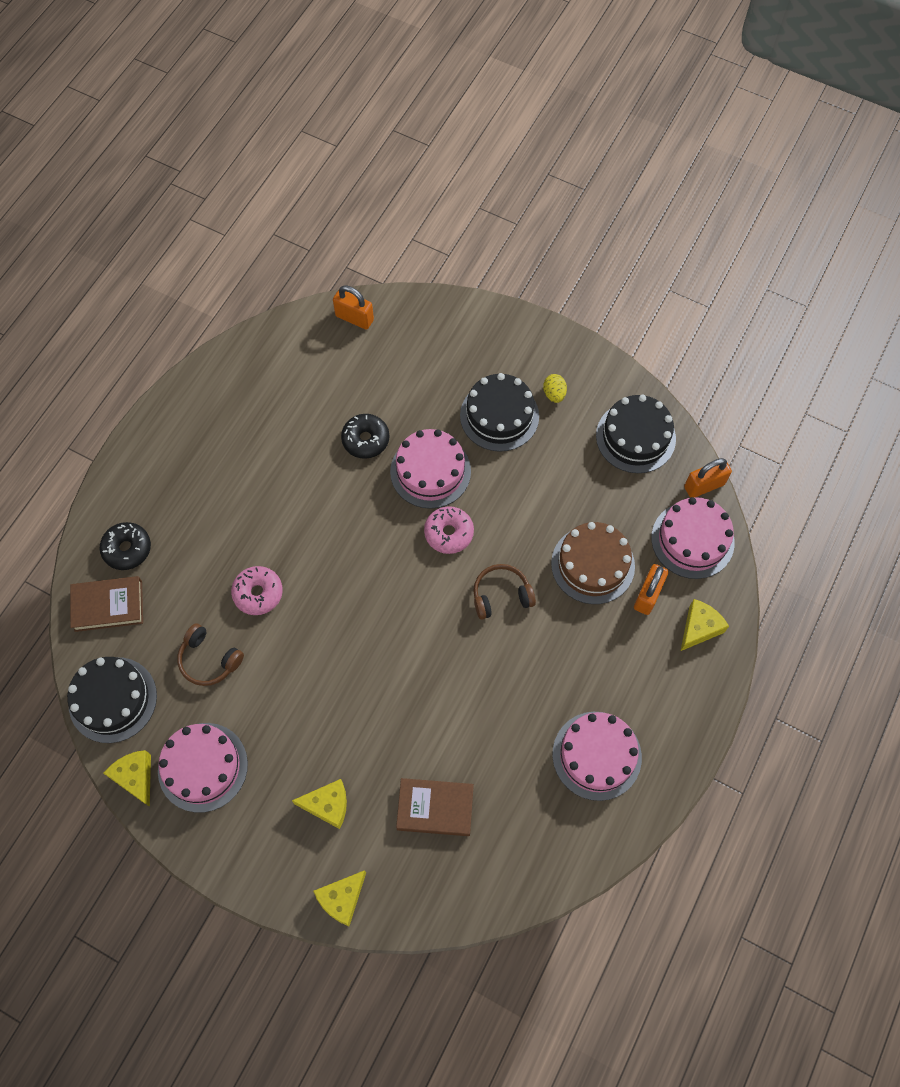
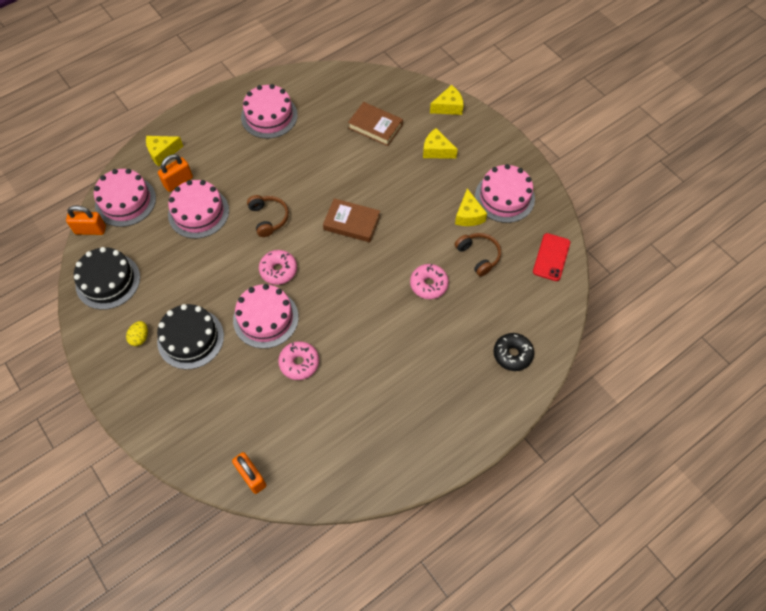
camera: 155 degrees left, 5 degrees down
black cake [67,657,157,743] -> red phone [533,233,570,281]
brown book [70,576,143,632] -> brown book moved to [323,198,380,242]
yellow cheese [103,750,151,807] -> yellow cheese moved to [455,188,487,226]
black donut [341,414,389,459] -> pink donut [278,341,319,380]
brown headphones [473,564,536,619] -> brown headphones turned 120 degrees counterclockwise [247,195,289,237]
brown cake [551,522,635,604] -> pink cake [168,180,229,239]

